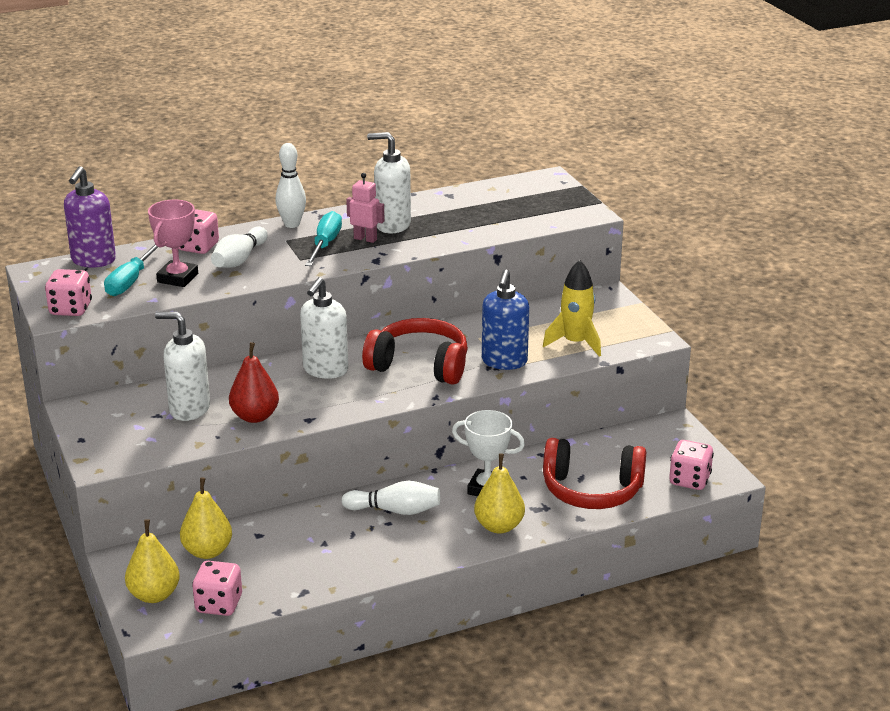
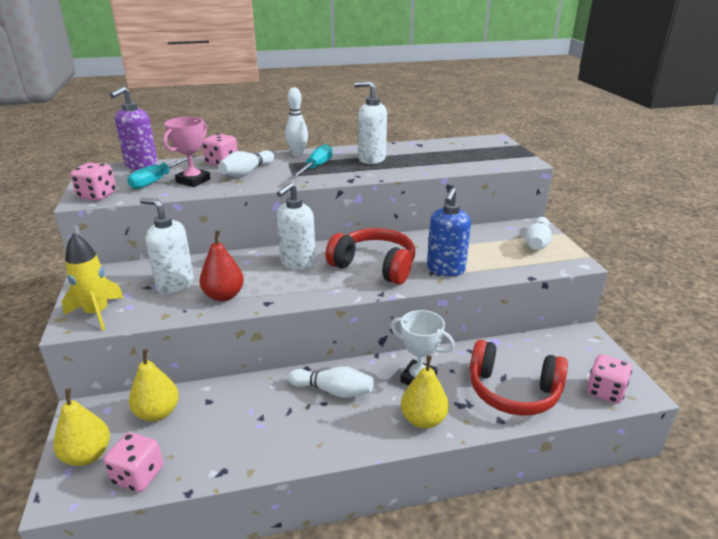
camera: 10 degrees right, 0 degrees up
pink robot [346,173,385,243] -> none
yellow rocket [543,260,601,357] -> yellow rocket moved to [62,233,124,331]
none -> white bowling pin [525,217,552,249]

